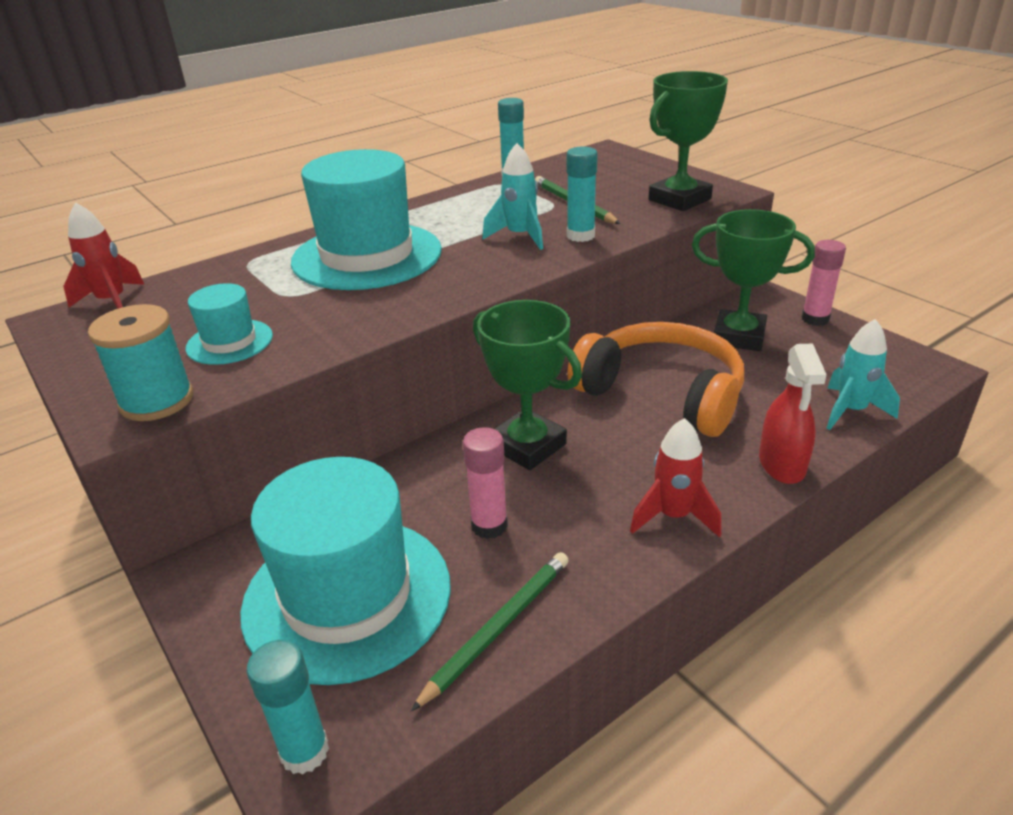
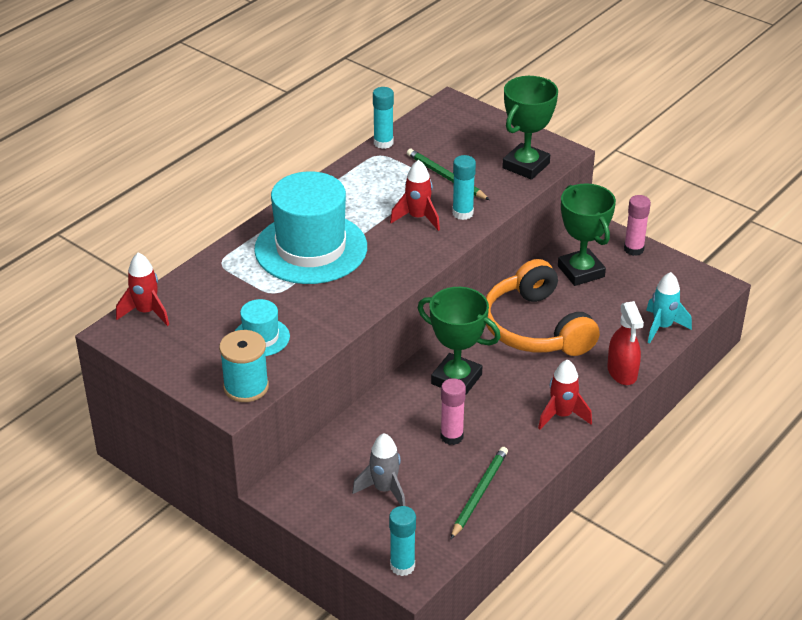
camera: 15 degrees left, 5 degrees up
turquoise hat [240,457,451,685] -> grey rocket [352,433,405,506]
turquoise rocket [482,143,543,250] -> red rocket [390,160,440,231]
orange headphones [567,322,744,437] -> orange headphones turned 135 degrees counterclockwise [486,259,600,356]
green trophy [692,209,815,351] -> green trophy turned 60 degrees clockwise [558,183,616,286]

